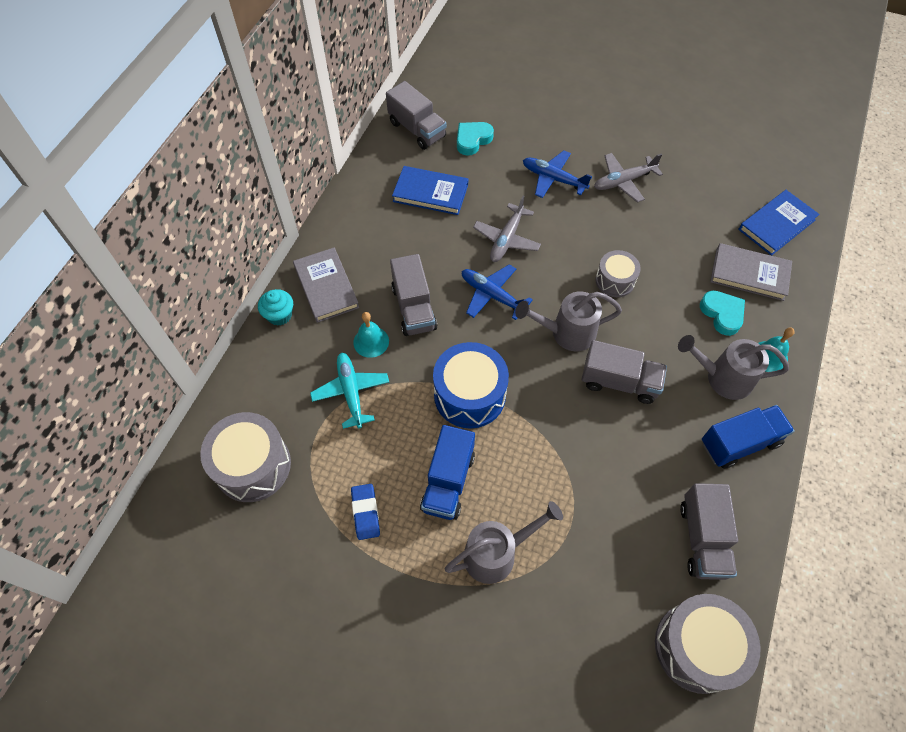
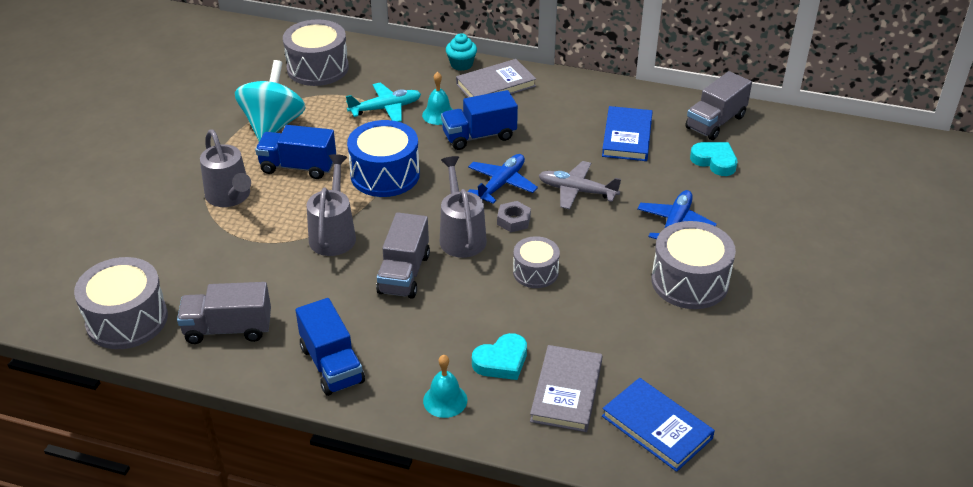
camera: 85 degrees right, 20 degrees down
blue eraser [351,484,380,540] -> turquoise spinning top [235,60,305,141]
grey truck [390,254,437,336] -> blue truck [441,90,518,150]
grey plane [594,153,663,203] -> grey drum [651,221,736,309]
grey watering can [678,335,789,400] -> grey watering can moved to [307,154,356,256]
none -> grey nut [497,201,531,232]

